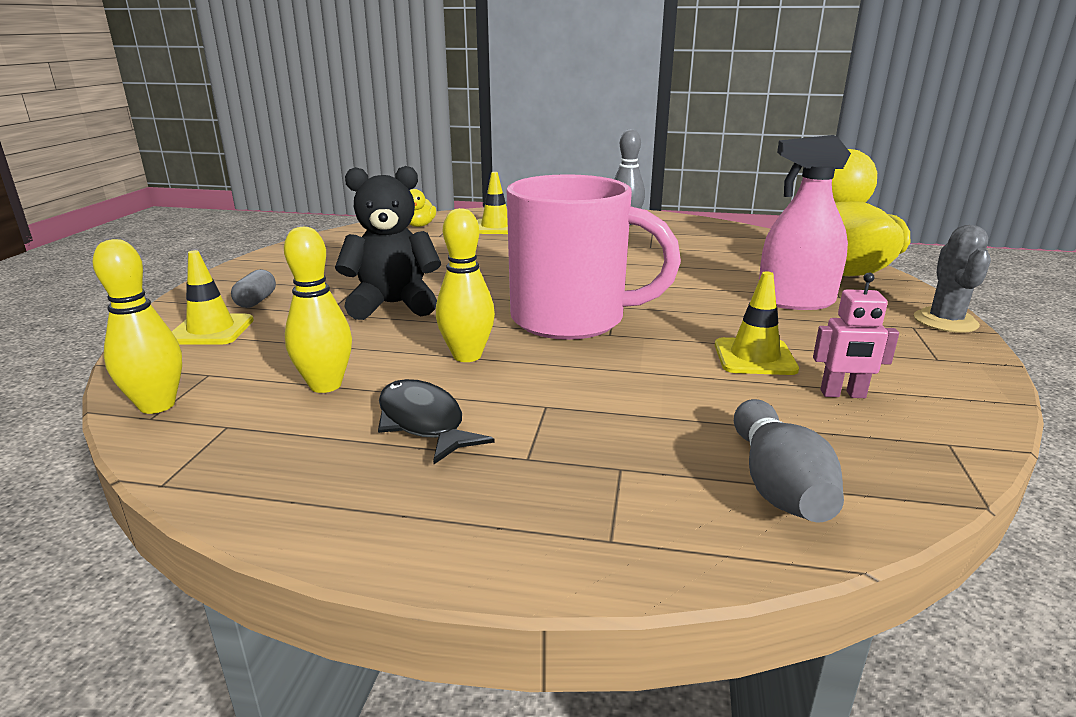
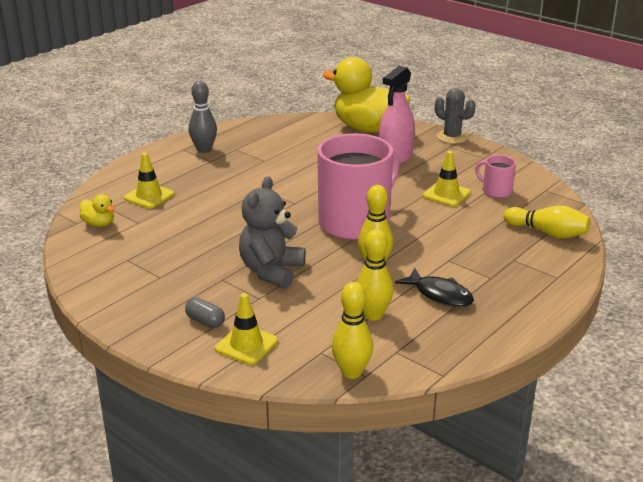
camera: 60 degrees left, 5 degrees up
black teddy bear [335,166,441,320] -> grey teddy bear [239,176,306,289]
black fish [378,379,495,464] -> black fish turned 135 degrees counterclockwise [395,268,474,307]
grey bowling pin [734,399,844,522] -> yellow bowling pin [504,205,590,238]
pink robot [813,273,899,398] -> pink mug [475,155,516,198]

